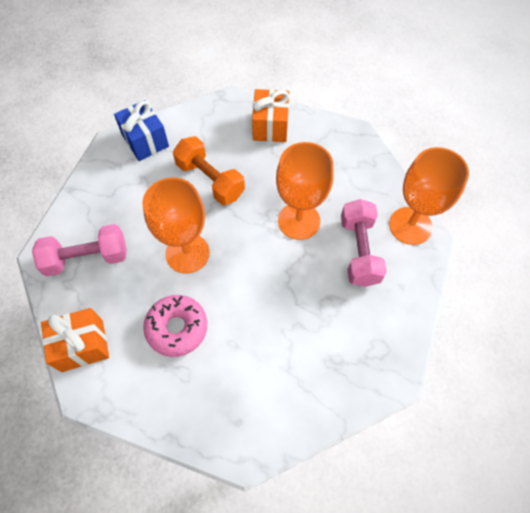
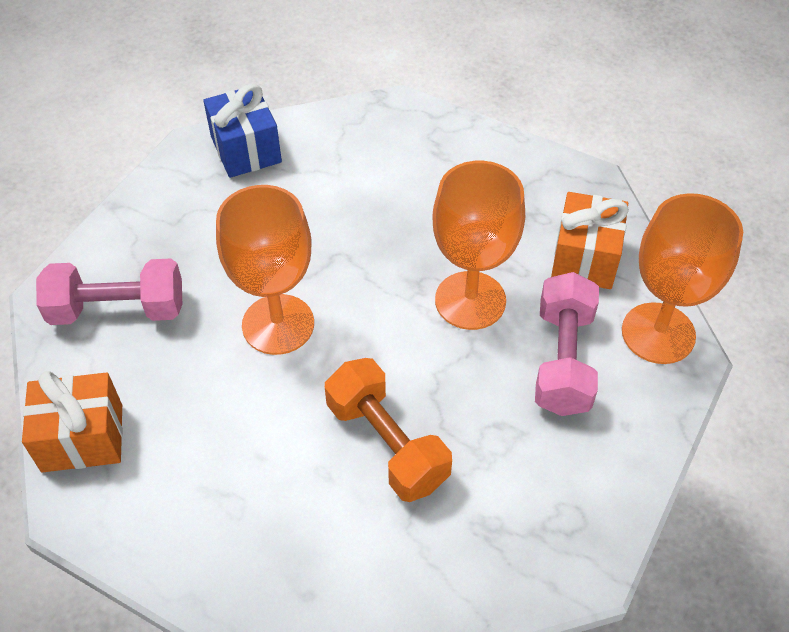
camera: 10 degrees right, 10 degrees down
pink donut [143,295,207,357] -> none
orange dumbbell [173,136,245,205] -> orange dumbbell moved to [325,358,452,502]
orange gift [252,89,289,142] -> orange gift moved to [551,192,629,289]

